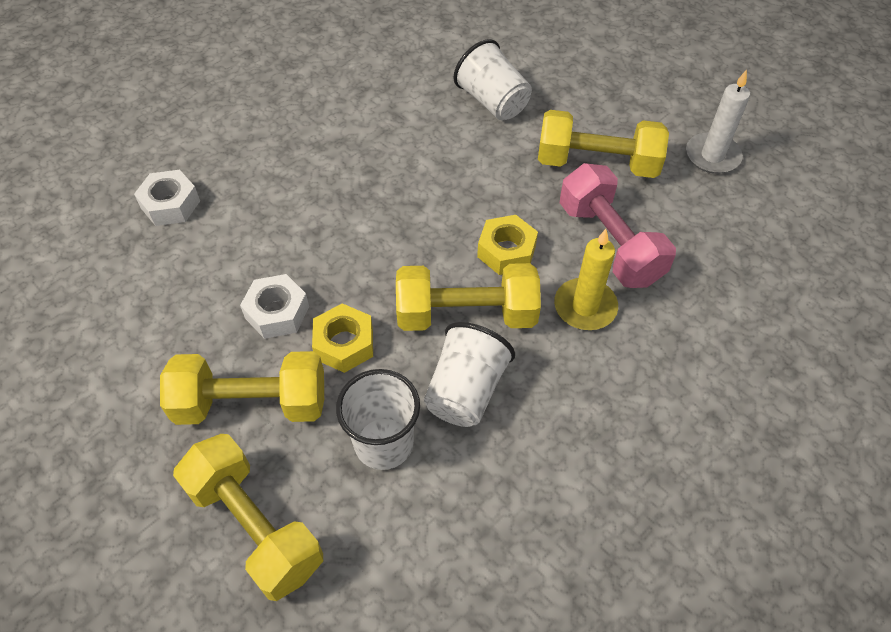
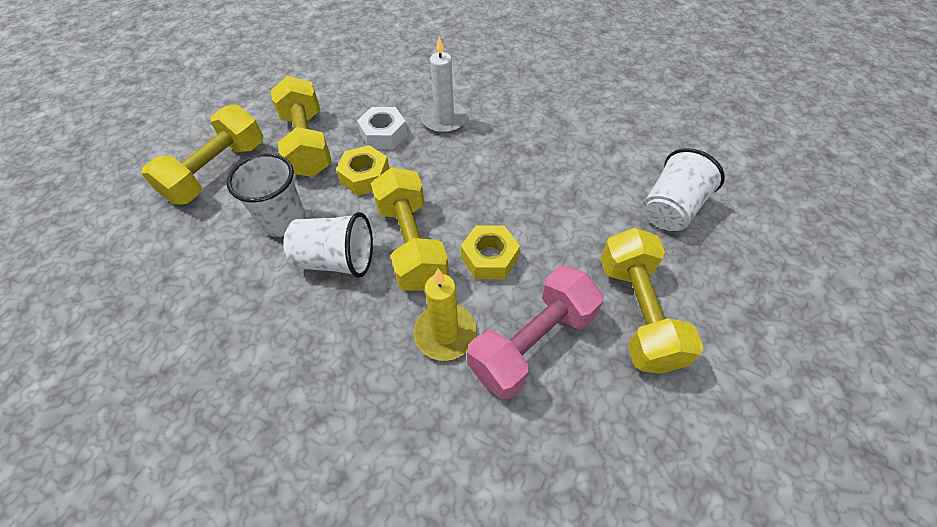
camera: 75 degrees right, 0 degrees up
white nut [134,170,200,226] -> none
white candle [686,70,750,174] -> white candle moved to [421,37,467,133]

